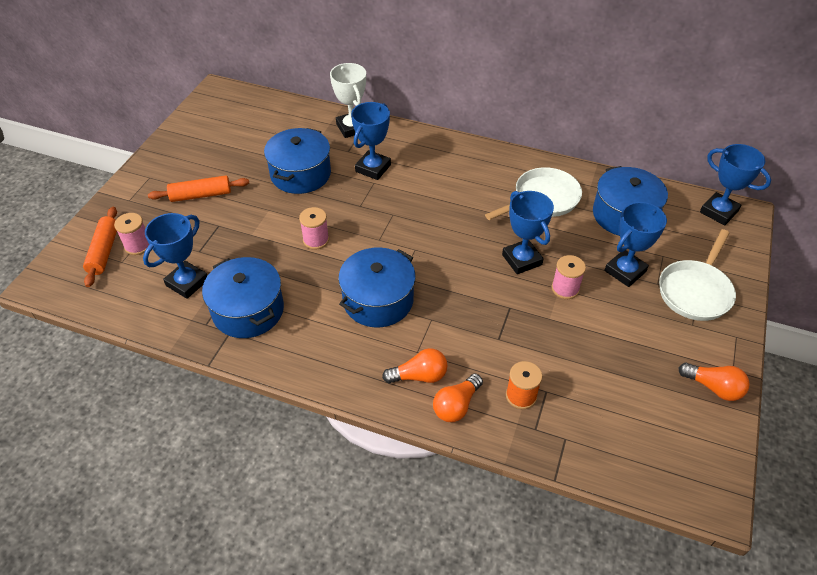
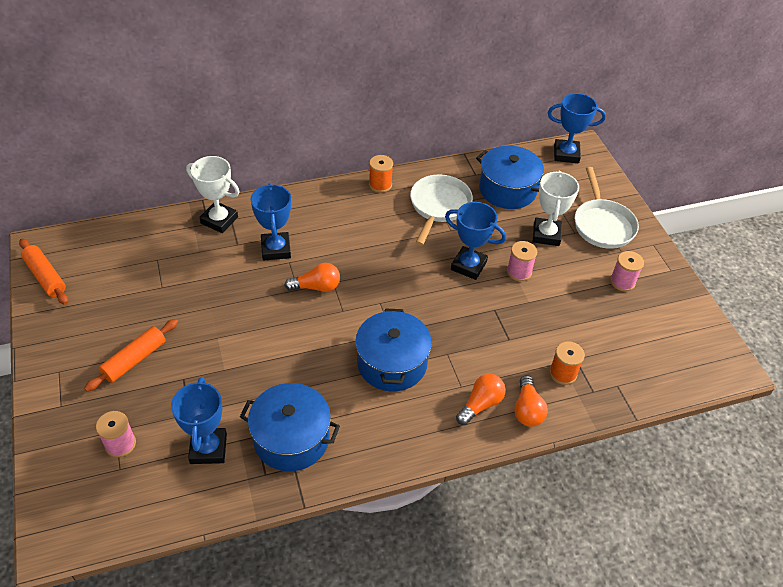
camera: 40 degrees left, 0 degrees up
orange rolling pin [83,207,117,287] -> orange rolling pin moved to [19,238,68,305]
blue pot [264,128,331,194] -> none
pink spool [299,207,329,250] -> pink spool moved to [610,251,644,291]
blue trophy [604,202,667,287] -> white trophy [533,171,579,246]
orange light bulb [679,363,750,401] -> orange light bulb moved to [284,263,340,292]
none -> orange spool [369,155,393,193]

